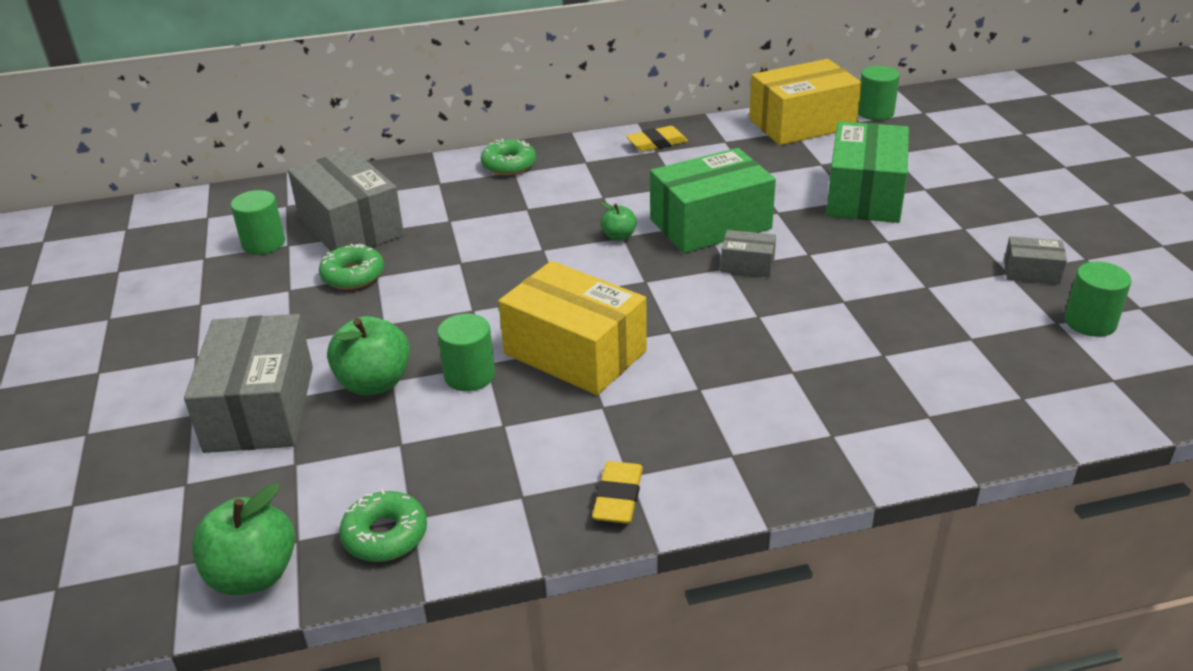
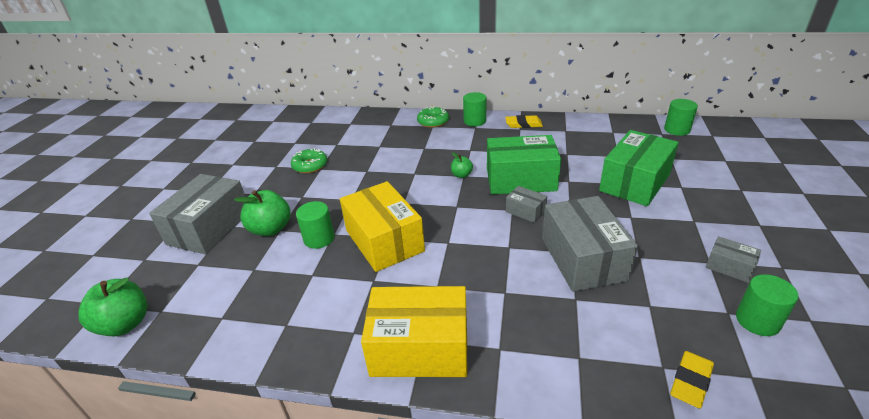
camera: 25 degrees right, 0 degrees up
green cylinder [231,190,285,255] -> green cylinder moved to [463,92,486,126]
grey box [288,149,404,251] -> grey box moved to [542,196,638,292]
green donut [339,489,427,562] -> none
yellow eraser [592,461,643,524] -> yellow eraser moved to [670,351,714,409]
yellow box [749,59,862,145] -> yellow box moved to [361,286,467,377]

